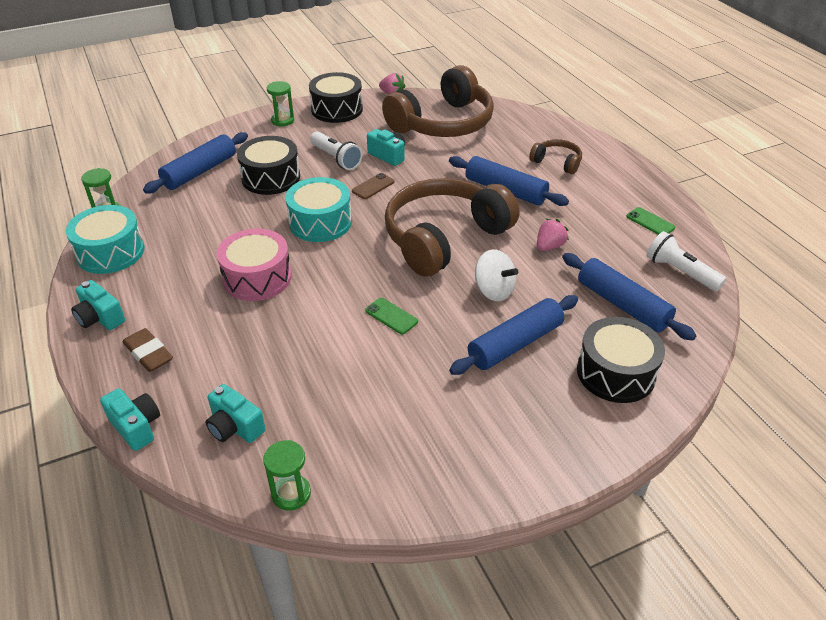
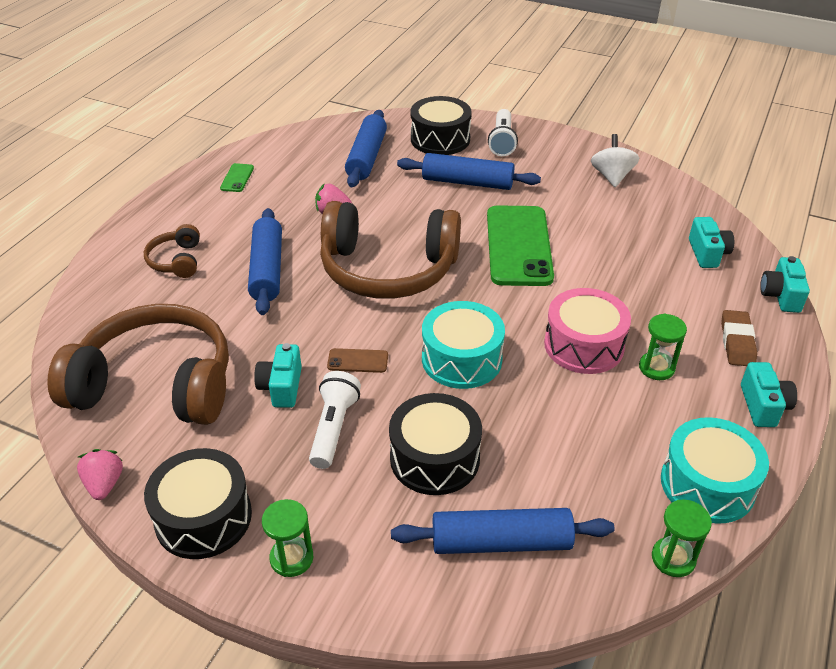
camera: 130 degrees left, 0 degrees up
green hourglass [263,440,311,511] -> green hourglass moved to [639,314,687,380]
green phone [365,298,418,334] -> green phone [487,205,554,286], size x2.40
white spinning top [475,249,518,301] -> white spinning top moved to [591,134,640,187]
white flashlight [646,231,726,292] -> white flashlight moved to [488,109,518,156]

